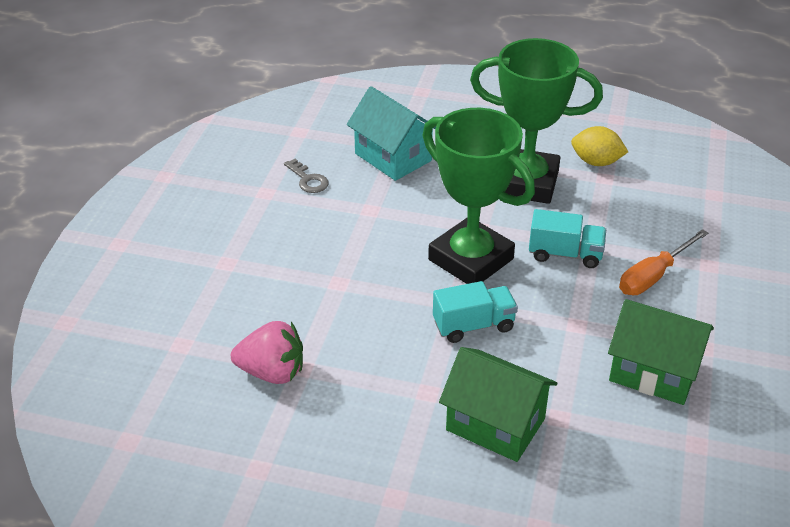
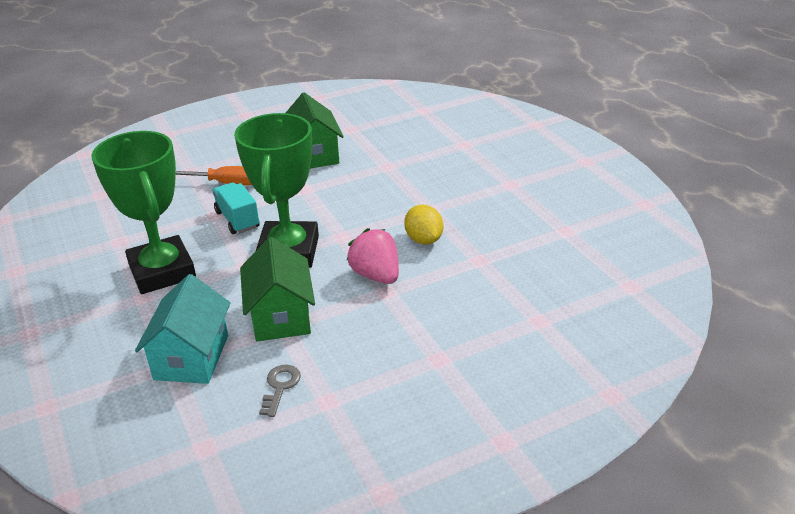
camera: 130 degrees left, 5 degrees down
pink strawberry [231,321,303,384] -> pink strawberry moved to [346,228,399,284]
turquoise truck [433,281,518,343] -> none
green house [439,347,557,462] -> green house moved to [240,237,315,342]
yellow lemon [571,126,628,166] -> yellow lemon moved to [404,205,443,245]

